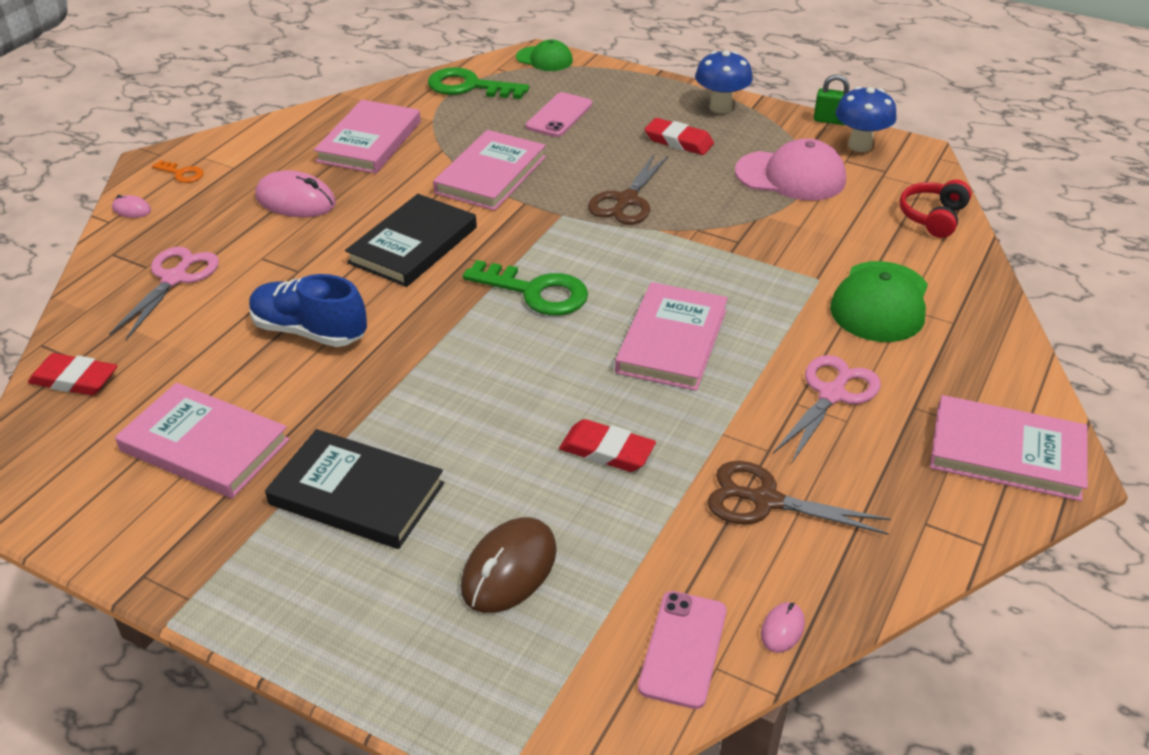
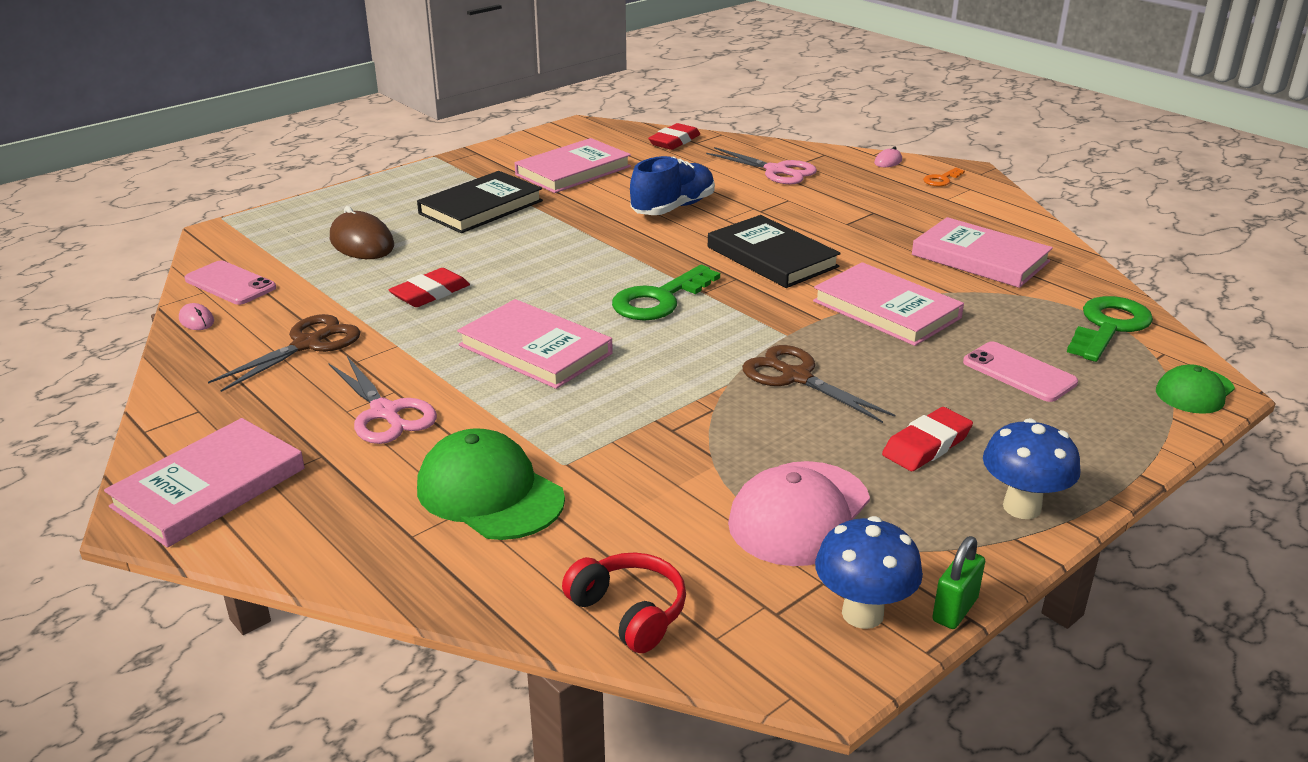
camera: 110 degrees right, 10 degrees down
pink mouse [255,170,336,217] -> none

